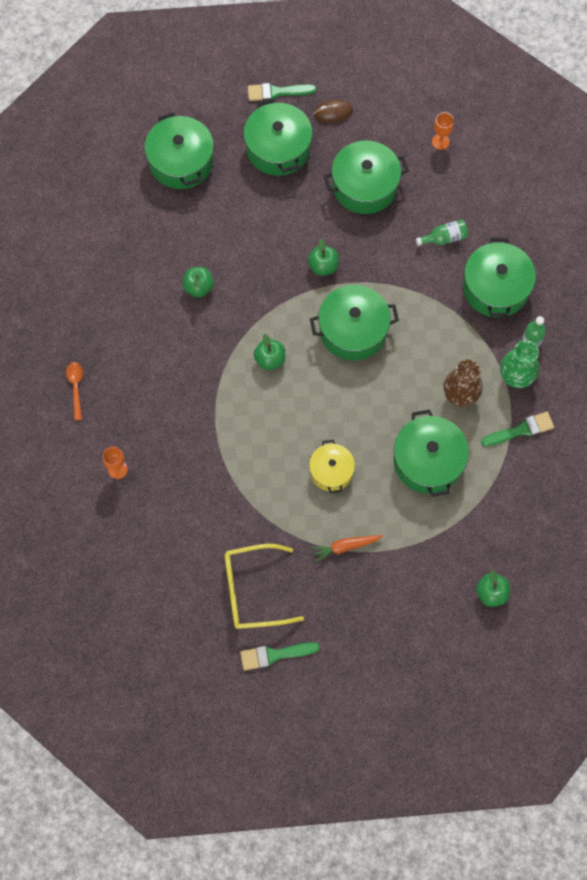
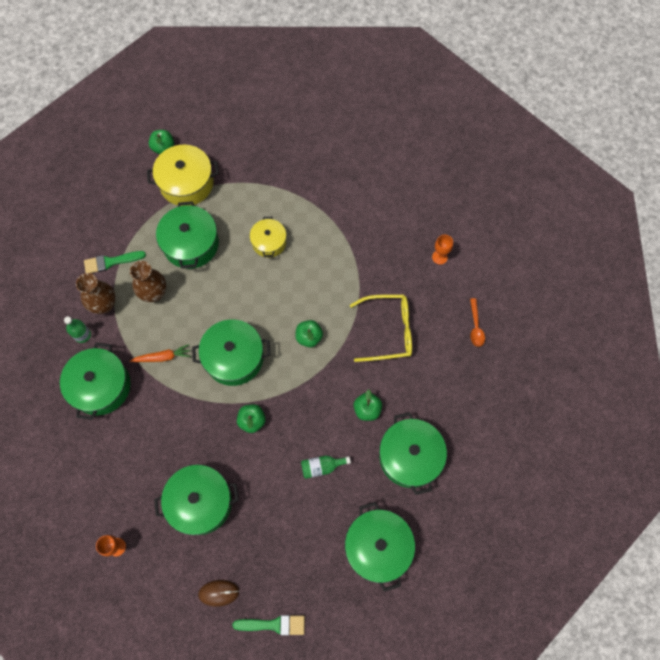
camera: 175 degrees left, 0 degrees up
yellow glasses [225,544,304,629] -> yellow glasses moved to [350,294,412,362]
green brush [240,642,320,671] -> none
green pot [244,99,313,176] -> green pot moved to [379,412,447,495]
orange carrot [311,535,383,562] -> orange carrot moved to [130,344,191,362]
green bottle [416,219,468,246] -> green bottle moved to [301,456,351,479]
green vase [500,340,539,388] -> brown vase [76,273,116,314]
none -> yellow pot [147,145,219,206]

